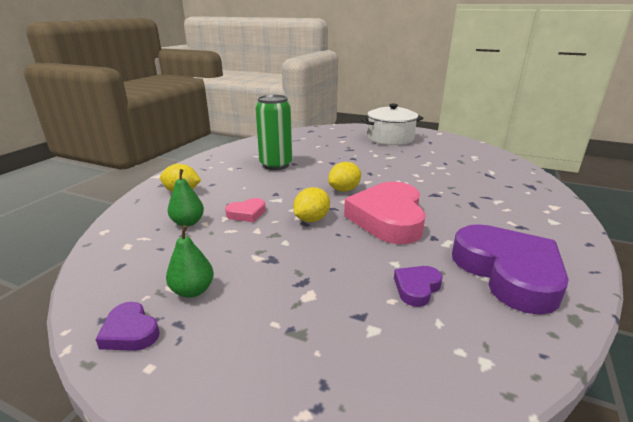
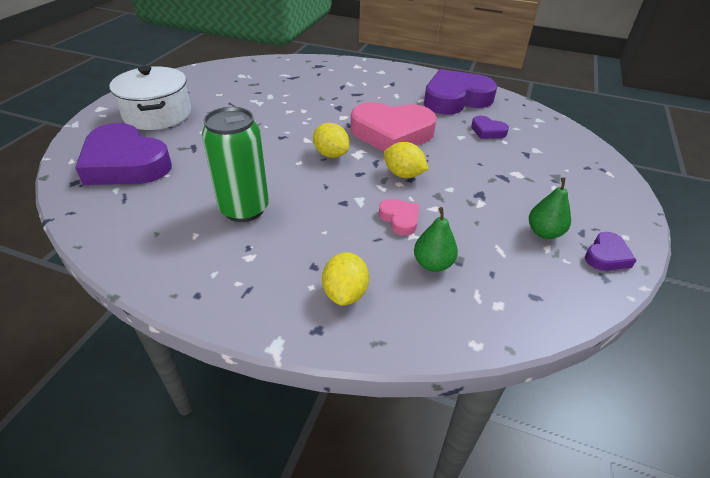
camera: 95 degrees left, 15 degrees up
none -> purple heart [75,123,172,185]

